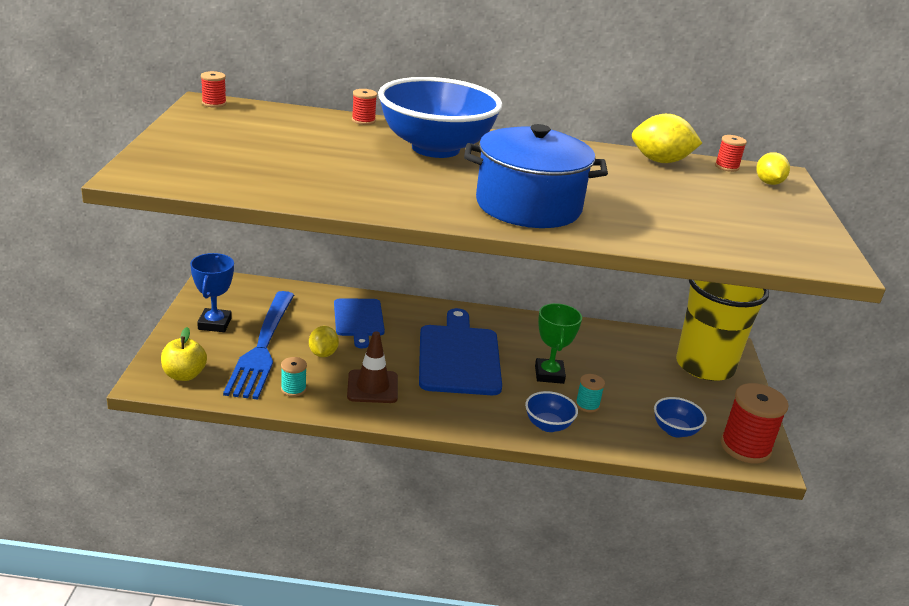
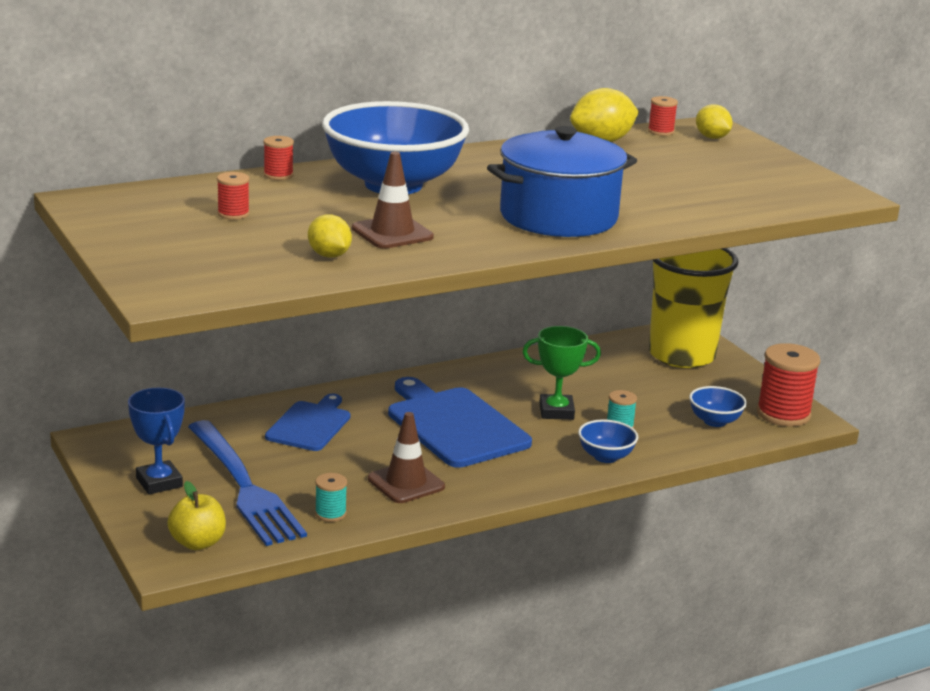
camera: 30 degrees left, 5 degrees down
red spool [201,71,226,108] -> red spool moved to [217,172,250,220]
yellow lemon [309,326,339,357] -> yellow lemon moved to [308,214,352,258]
blue cutting board [334,299,385,348] -> blue cutting board turned 120 degrees counterclockwise [265,394,350,451]
green trophy [535,303,582,384] -> green trophy turned 60 degrees counterclockwise [522,326,601,420]
none -> brown traffic cone [352,152,434,249]

